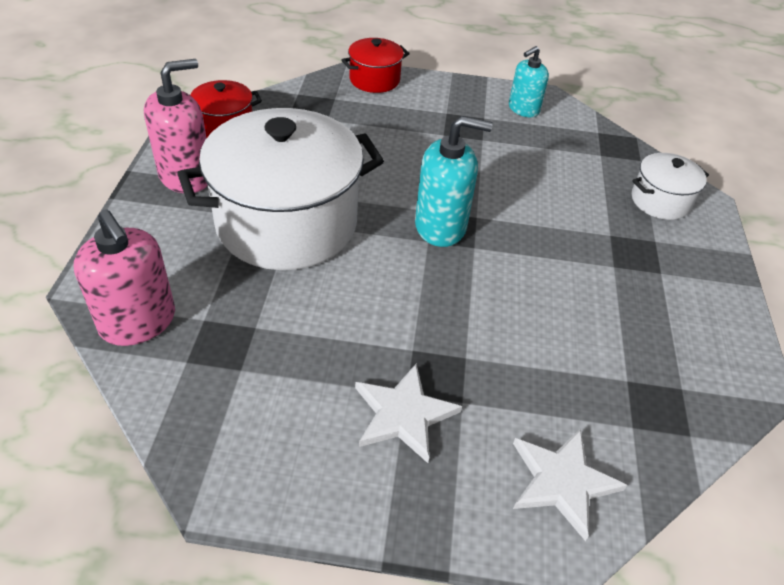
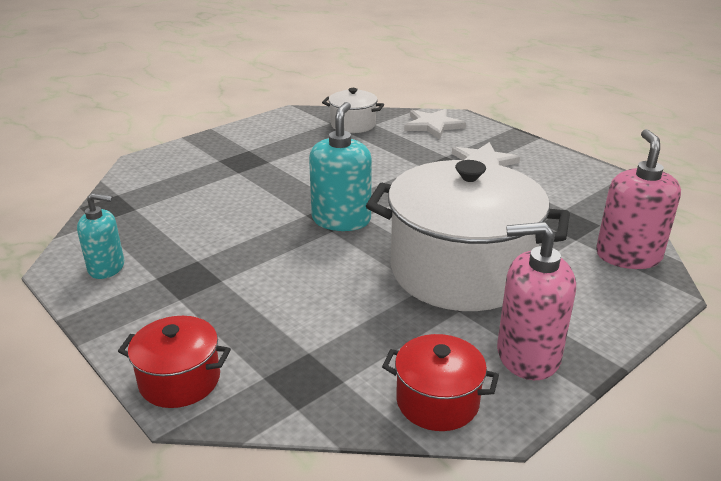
camera: 135 degrees left, 15 degrees down
turquoise soap dispenser [415,116,493,247] -> turquoise soap dispenser turned 60 degrees clockwise [309,102,372,231]
white pot [632,153,709,220] -> white pot moved to [322,88,384,133]

